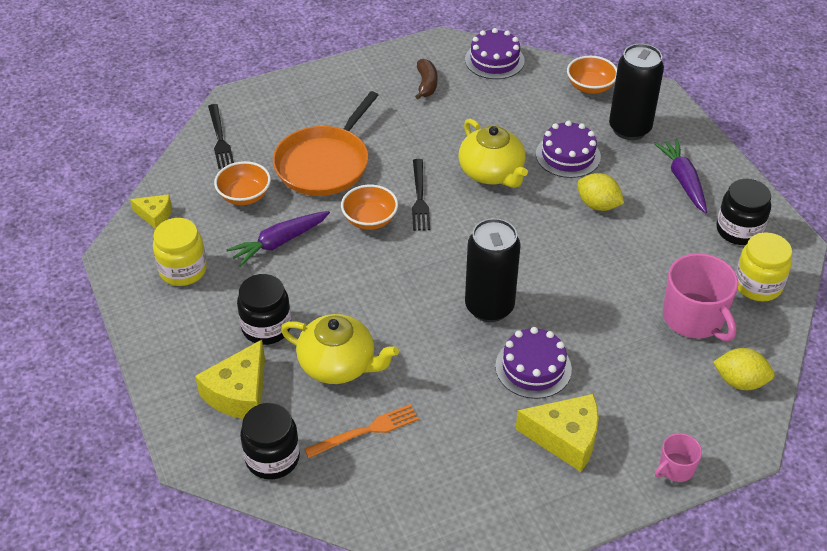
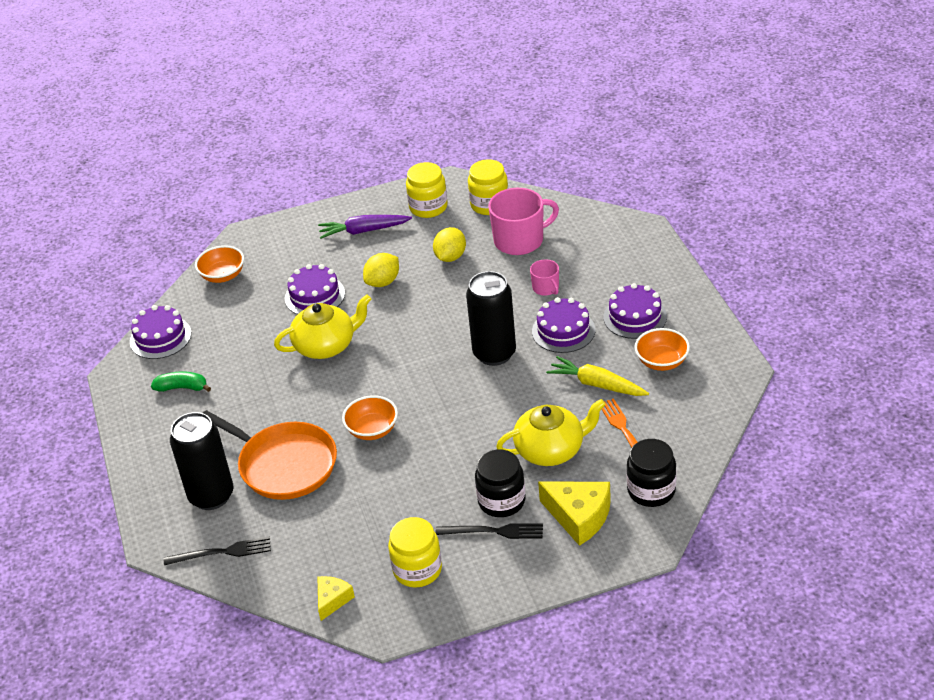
camera: 80 degrees left, 5 degrees down
orange bowl [214,161,271,205] -> orange bowl moved to [635,328,690,371]
purple carrot [226,211,330,267] -> none
yellow teapot [281,314,399,384] -> yellow teapot turned 45 degrees clockwise [496,399,606,466]
black fork [412,159,430,231] -> black fork moved to [436,523,543,539]
brown banana [415,59,437,99] -> green banana [151,371,211,392]
yellow cheese [516,394,599,472] -> purple cake [603,283,667,339]
black can [609,44,664,140] -> black can moved to [170,412,233,510]
pink mug [655,433,702,482] -> pink mug moved to [530,259,559,296]
yellow lemon [713,348,775,390] -> yellow lemon moved to [433,227,466,262]
black jar [716,179,771,245] -> yellow jar [406,162,448,218]
none -> yellow carrot [546,356,649,396]

